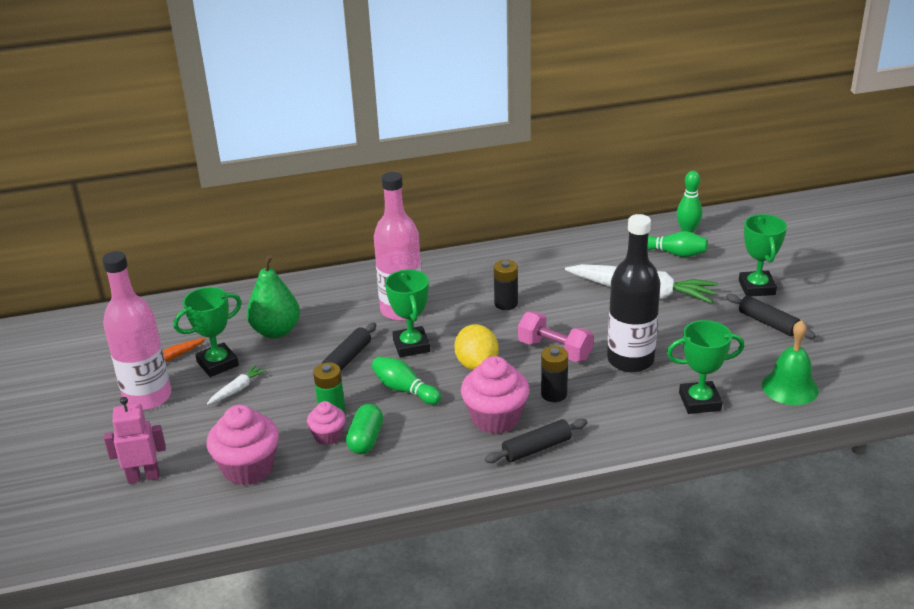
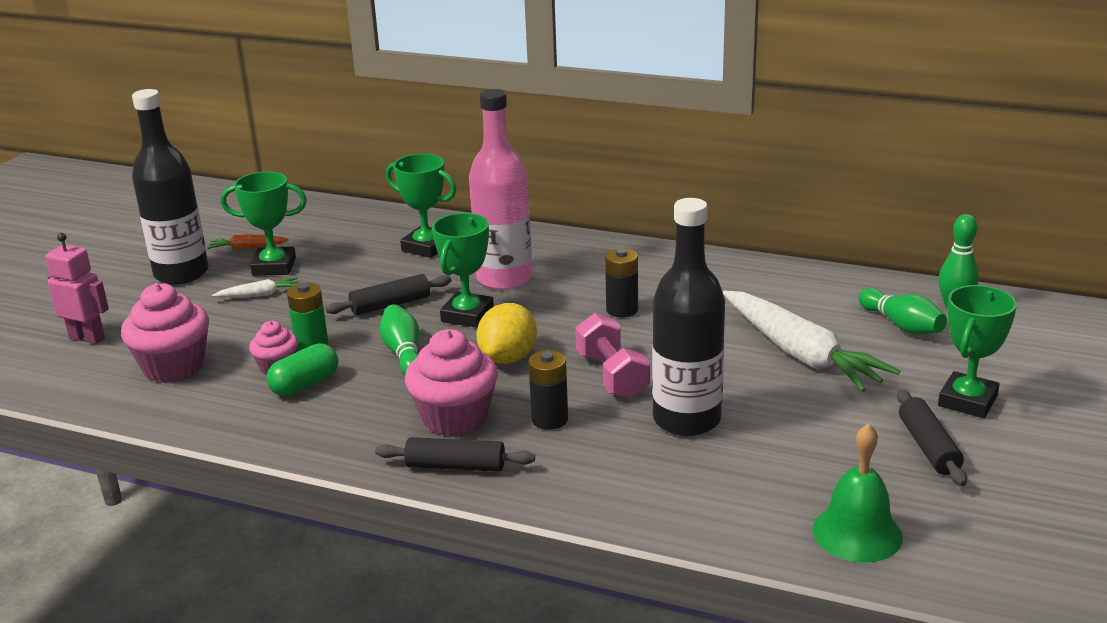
camera: 35 degrees right, 5 degrees down
pink bottle [102,251,171,410] -> black bottle [132,89,209,285]
green pear [247,255,300,338] -> none
green trophy [667,320,744,414] -> green trophy moved to [386,154,456,258]

